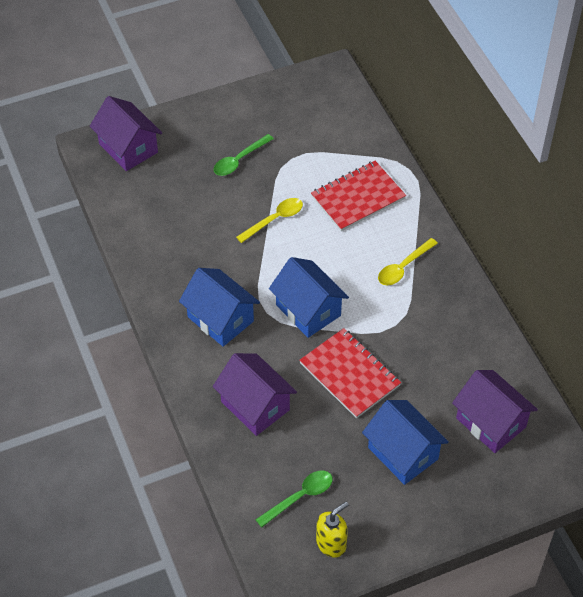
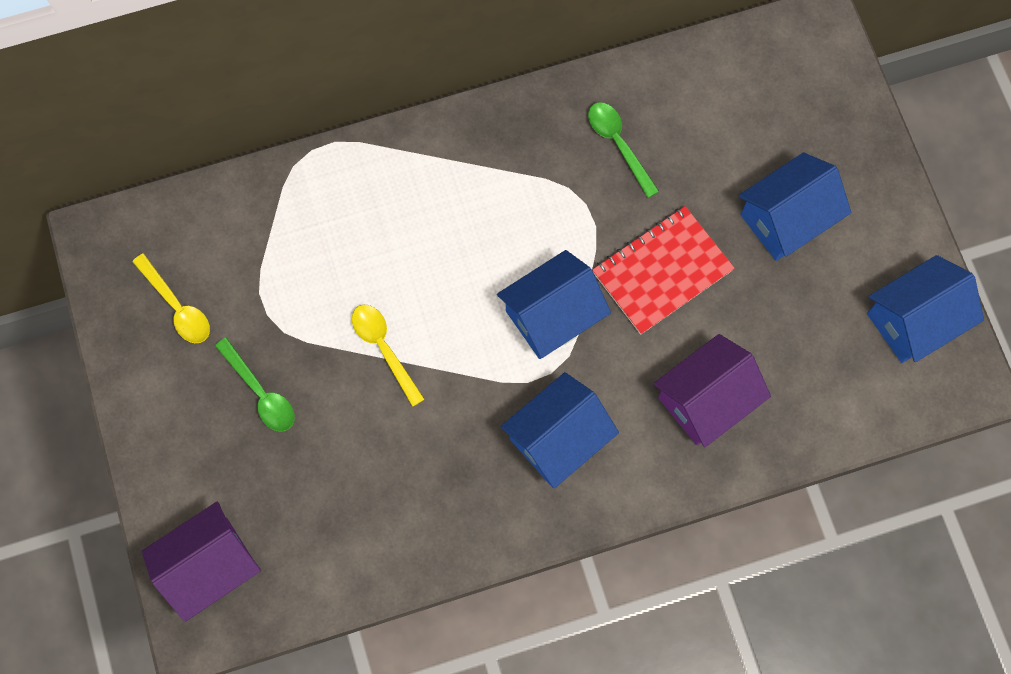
camera: 85 degrees left, 20 degrees up
green spoon [255,471,333,528] -> green spoon moved to [588,102,659,198]
red notebook [311,161,406,231] -> none
yellow soap dispenser [316,502,349,558] -> blue house [867,255,984,363]
yellow spoon [378,238,438,286] -> yellow spoon moved to [132,253,210,343]
purple house [452,370,538,453] -> none

